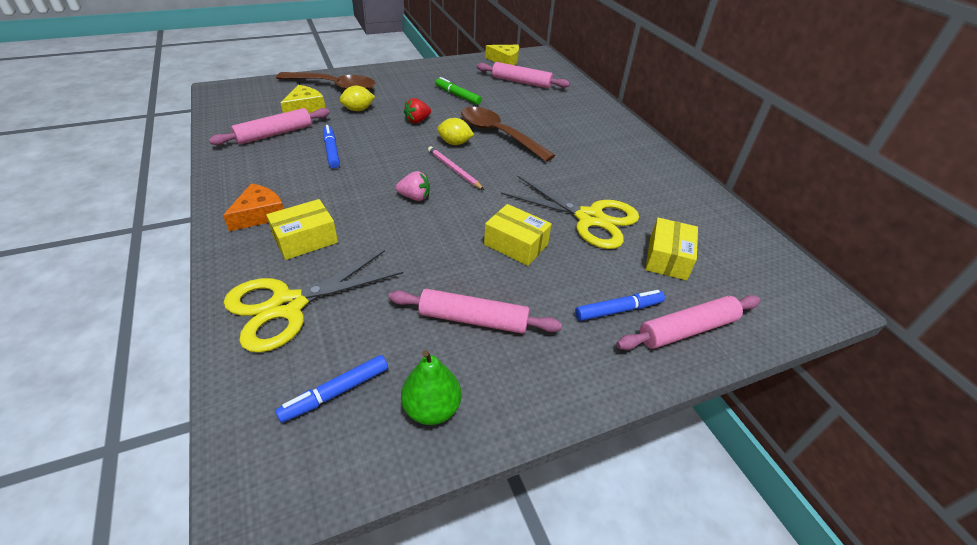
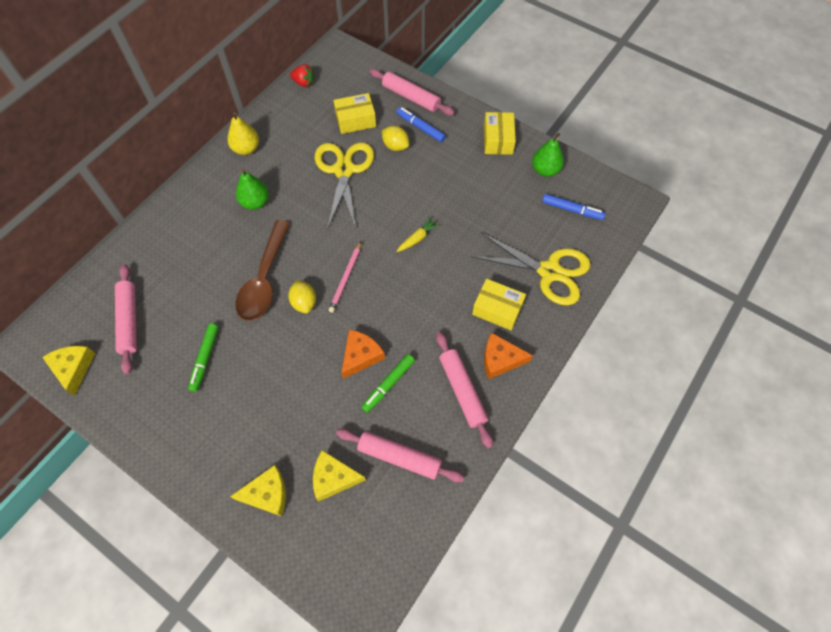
camera: 120 degrees left, 20 degrees up
brown spoon [276,72,376,90] -> yellow cheese [230,465,286,516]
blue marker [323,125,340,168] -> green marker [361,354,415,413]
yellow lemon [339,86,375,111] -> yellow lemon moved to [382,126,409,151]
pink rolling pin [389,289,562,334] -> pink rolling pin moved to [436,332,493,449]
pink strawberry [396,171,430,201] -> none
red strawberry [404,98,431,123] -> red strawberry moved to [290,64,315,87]
yellow box [484,204,552,266] -> yellow box moved to [484,112,516,155]
none -> yellow pear [227,112,259,155]
none -> green pear [236,169,269,210]
none -> orange cheese [341,330,385,379]
none -> yellow carrot [397,217,440,252]

